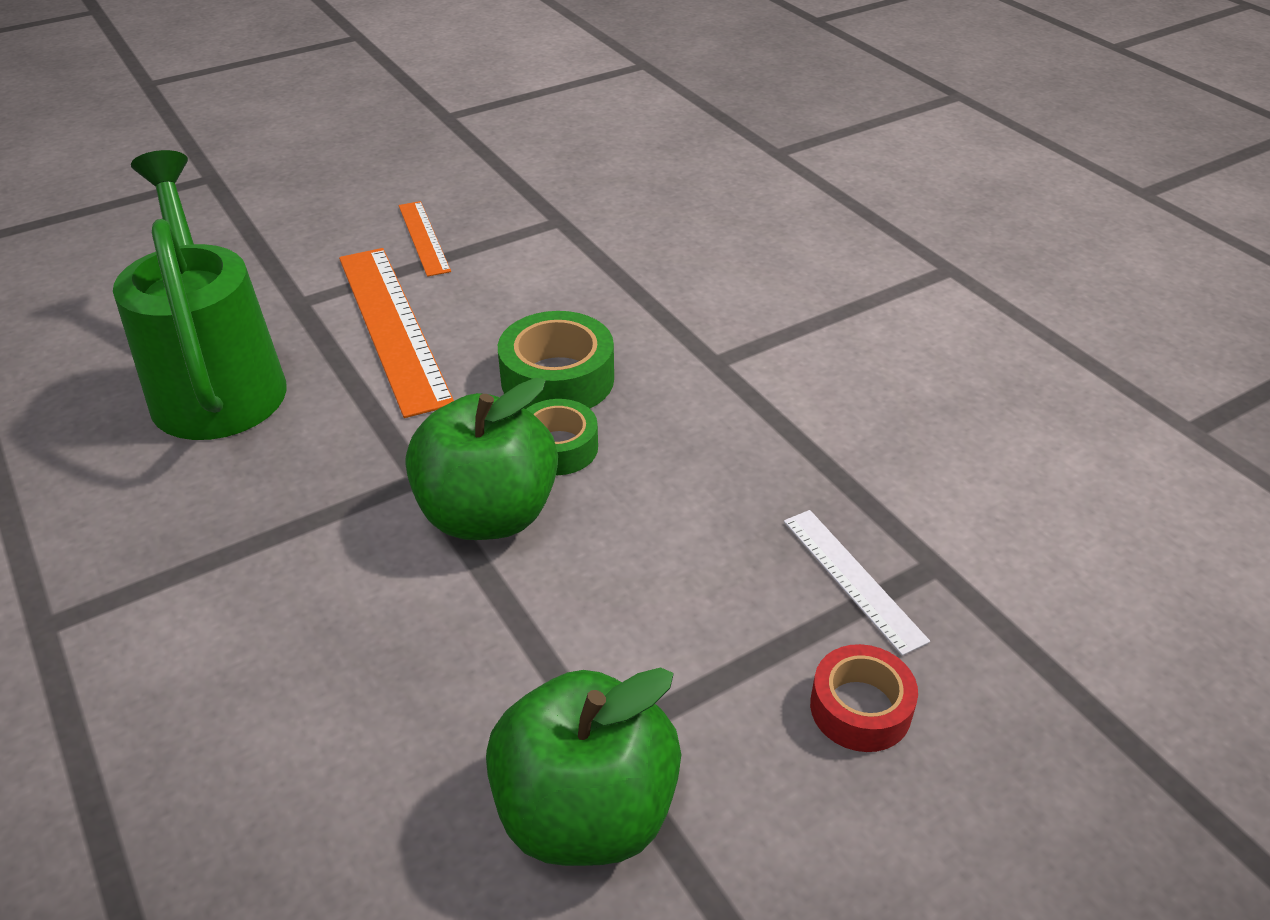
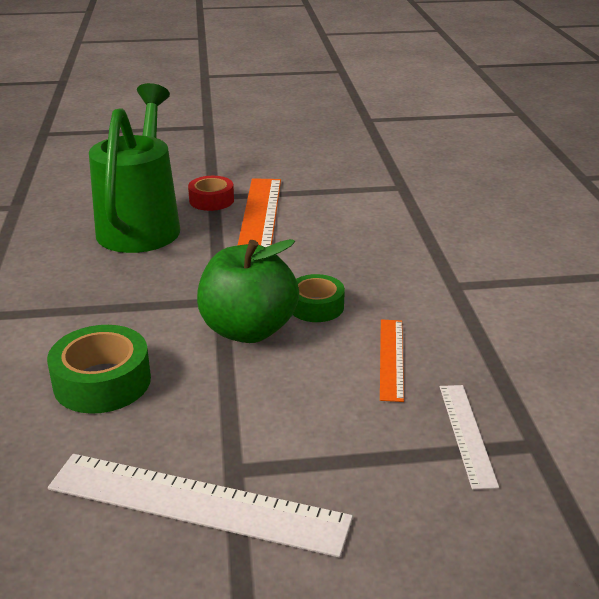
camera: 25 degrees right, 10 degrees down
orange ruler [399,201,451,277] -> orange ruler moved to [380,319,404,402]
green apple [486,667,681,866] -> white ruler [48,454,353,558]
green tape [498,311,614,409] -> green tape moved to [47,325,151,414]
red tape [810,644,918,752] -> red tape moved to [188,176,234,211]

